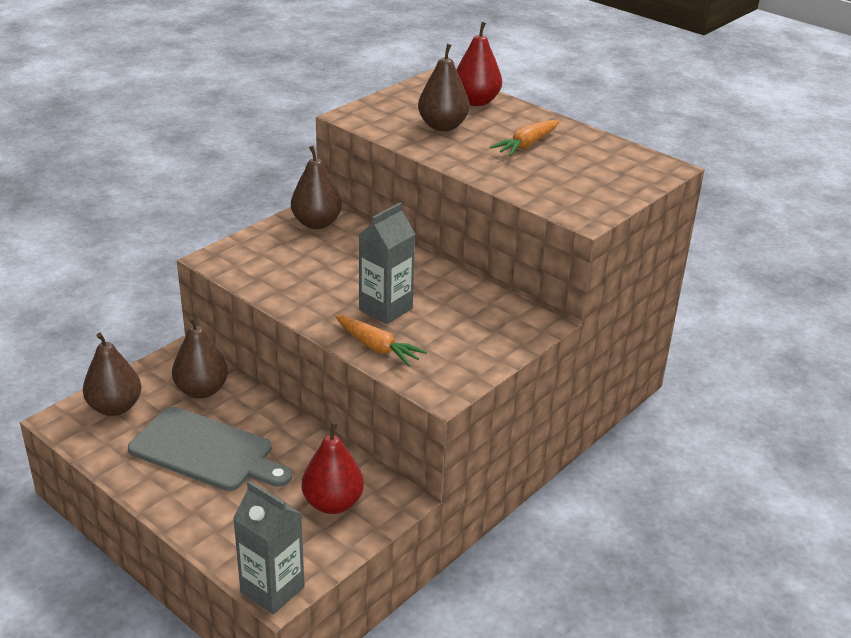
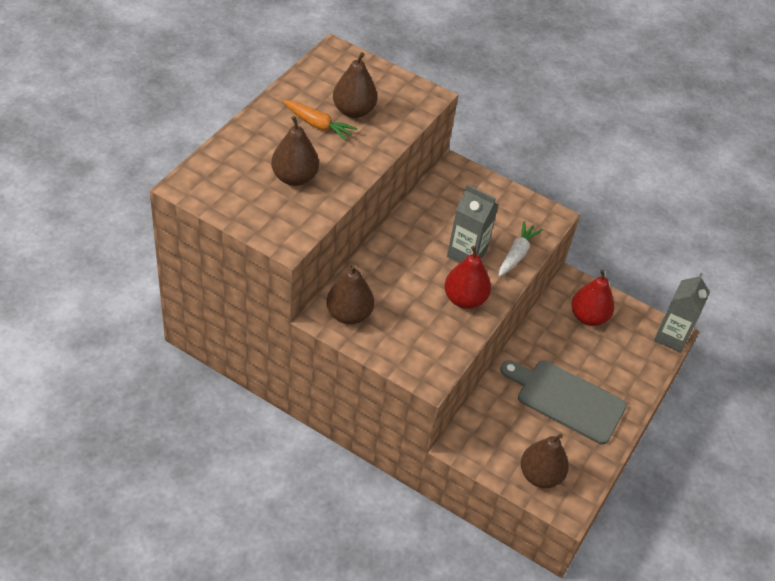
camera: 105 degrees left, 15 degrees up
grey cutting board [128,406,292,491] -> grey cutting board turned 75 degrees counterclockwise [500,360,627,444]
brown pear [172,317,228,398] -> brown pear moved to [333,52,377,118]
orange carrot [335,315,427,366] -> white carrot [498,221,543,277]
red pear [456,22,502,106] -> red pear moved to [444,246,491,309]

